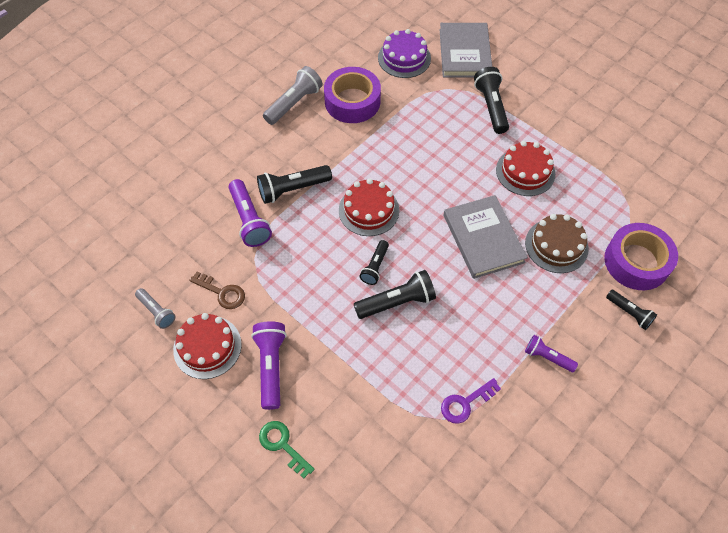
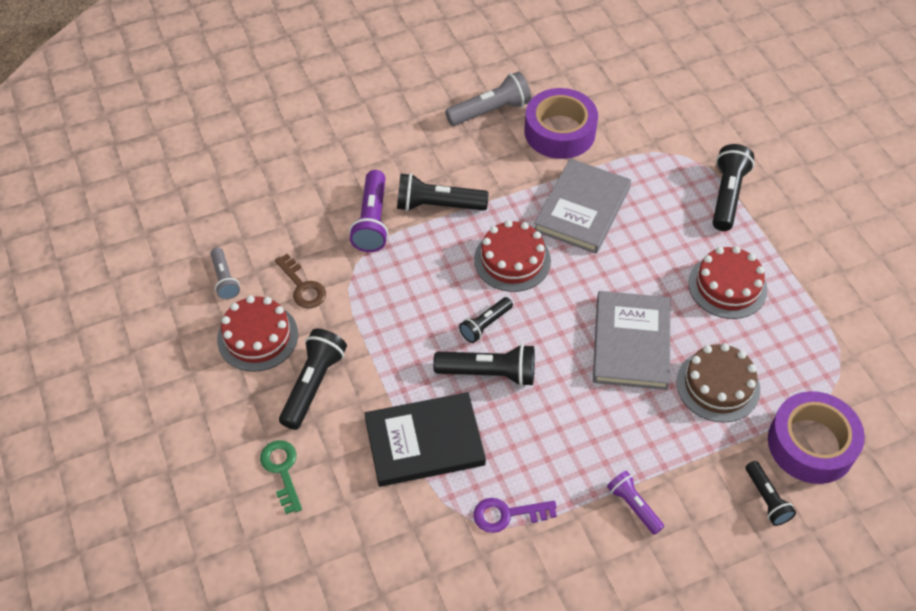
camera: 25 degrees right, 5 degrees down
purple flashlight [251,321,287,410] -> black flashlight [279,329,347,430]
purple cake [378,29,431,78] -> none
grey book [440,23,492,78] -> grey book moved to [534,158,631,254]
none -> black book [364,392,486,487]

